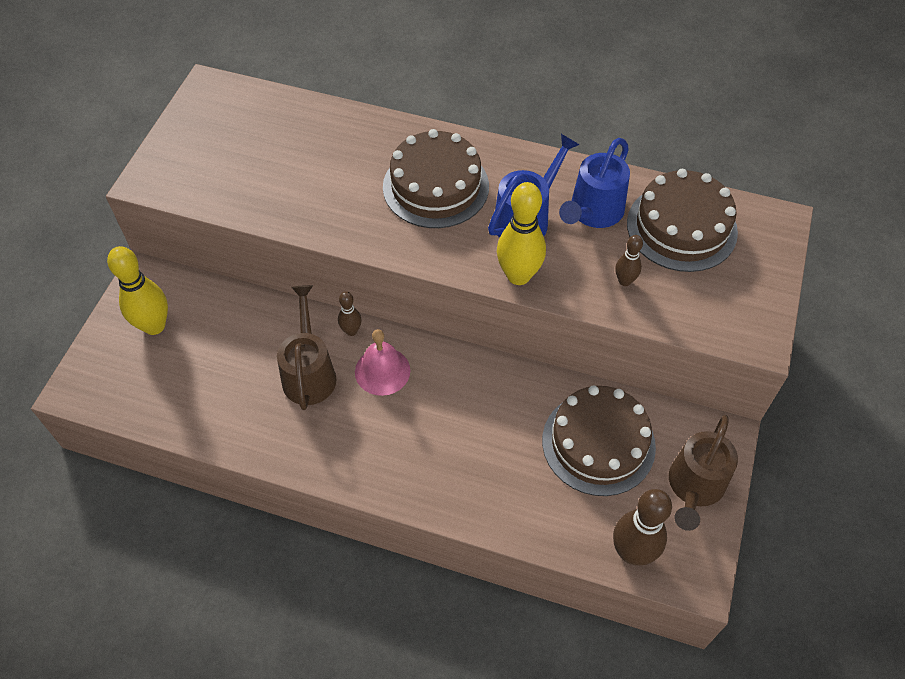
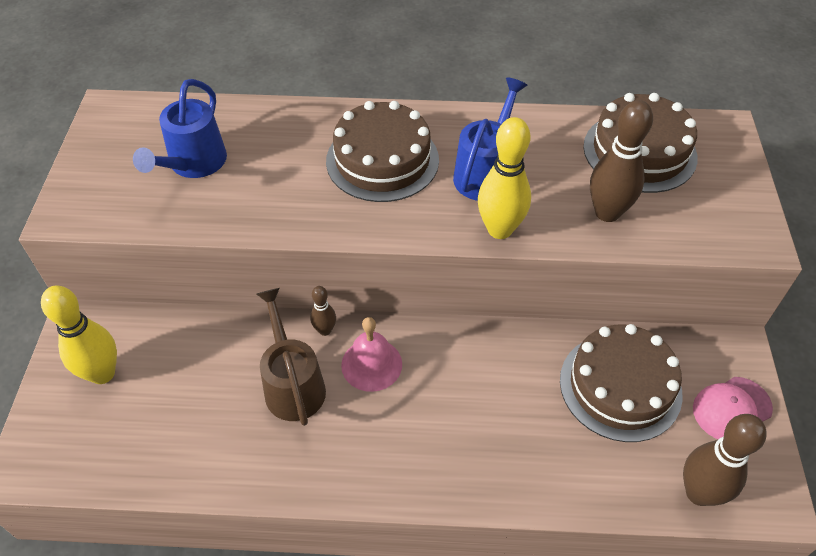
camera: 15 degrees left, 5 degrees down
blue watering can [559,138,630,228] -> blue watering can moved to [133,79,227,178]
brown bowling pin [615,235,643,286] -> brown bowling pin [590,100,653,222], size x1.90
brown watering can [669,415,738,531] -> pink cap [693,377,773,439]

